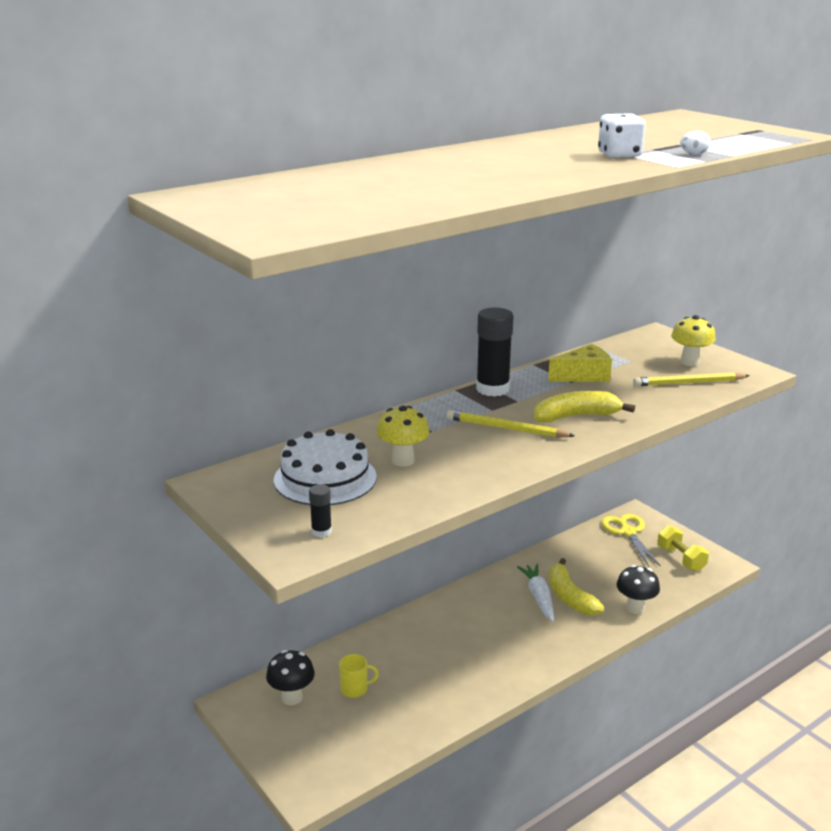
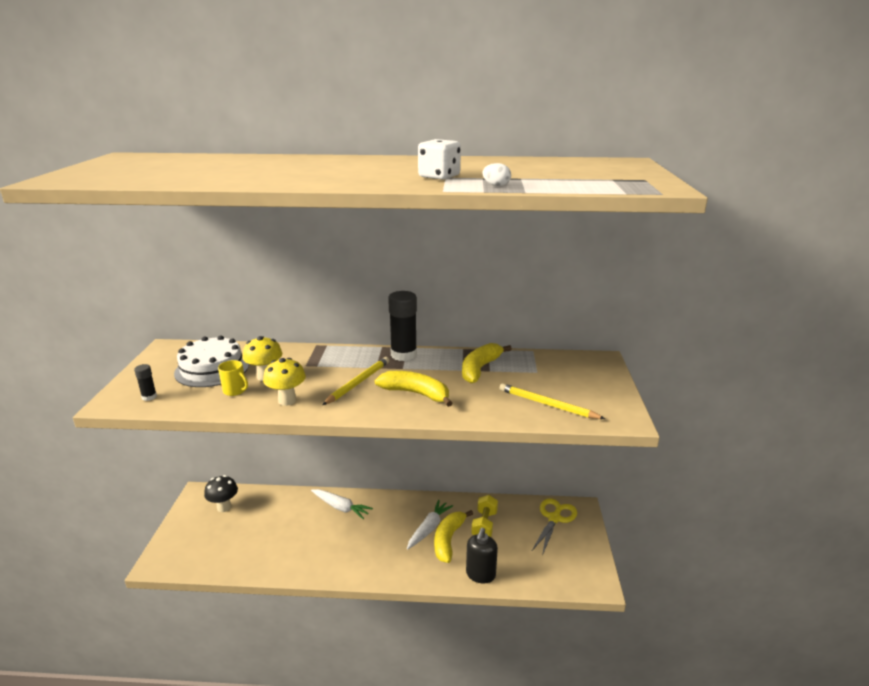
camera: 40 degrees right, 0 degrees up
yellow mug [339,654,379,698] -> yellow mug moved to [218,360,248,396]
yellow pencil [447,410,575,438] -> yellow pencil turned 60 degrees clockwise [322,357,389,405]
yellow cheese [548,344,612,382] -> yellow banana [462,343,512,383]
black mushroom [617,565,660,614] -> black soap dispenser [466,527,498,584]
yellow dumbbell [657,525,709,572] -> yellow dumbbell moved to [471,495,498,537]
yellow mushroom [671,315,716,366] -> yellow mushroom moved to [263,358,306,406]
none -> white carrot [311,489,373,519]

